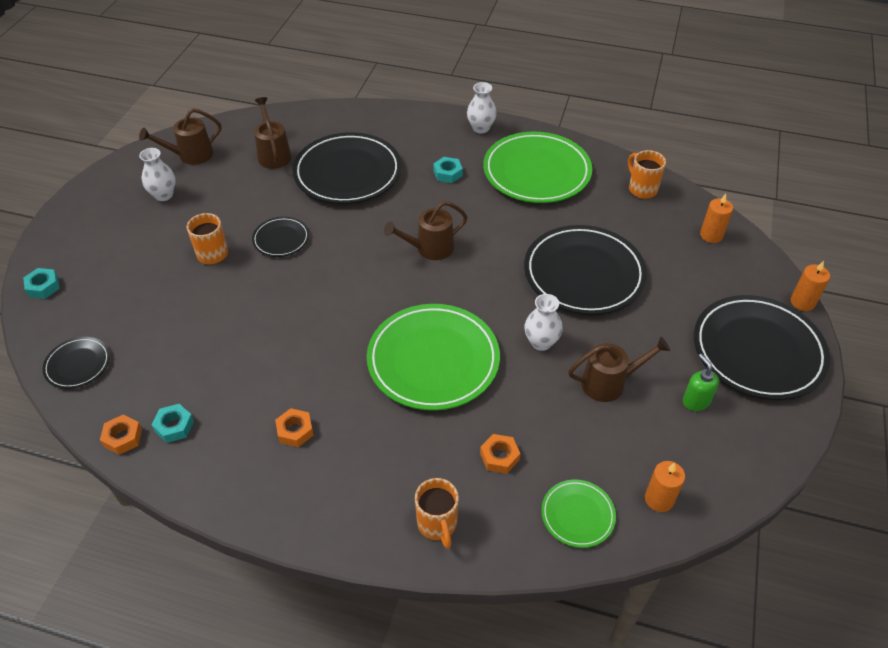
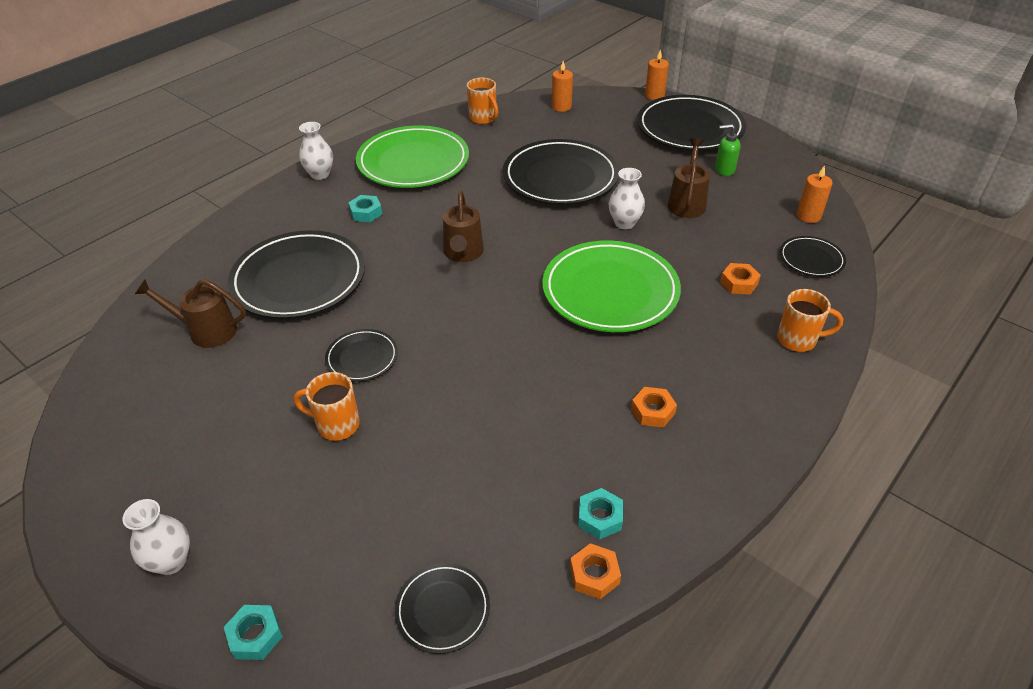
camera: 65 degrees left, 5 degrees down
brown watering can [139,108,221,165] -> none
white vase [139,148,176,201] -> white vase moved to [123,499,190,575]
green plate [541,480,616,548] -> black plate [780,236,846,277]
orange mug [628,150,666,199] -> orange mug turned 120 degrees counterclockwise [467,78,498,124]

